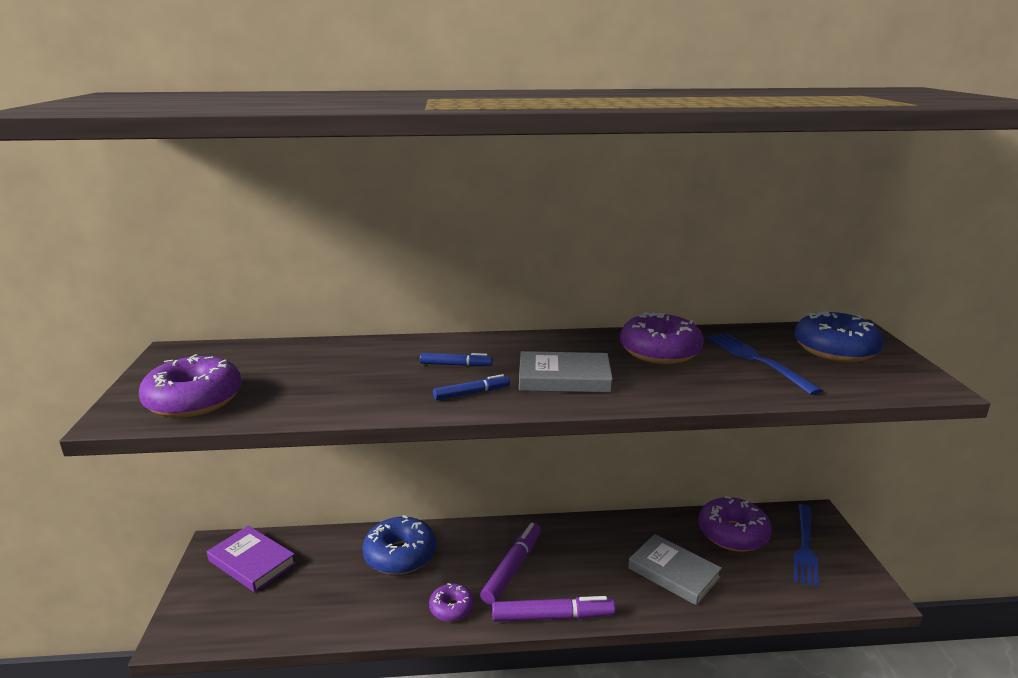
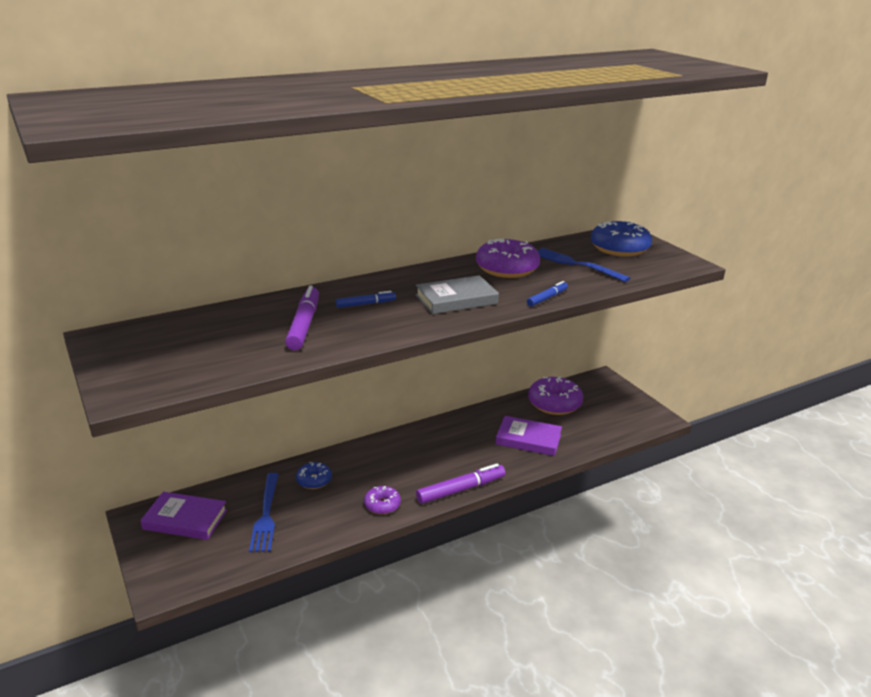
camera: 25 degrees left, 5 degrees up
purple donut [139,354,242,418] -> none
blue donut [362,515,436,575] -> blue donut [296,462,332,489], size x0.56
blue marker [433,374,510,400] -> blue marker moved to [527,281,568,307]
purple marker [480,523,541,605] -> purple marker moved to [285,285,319,350]
grey book [628,534,722,606] -> purple book [496,416,562,456]
blue fork [794,504,819,587] -> blue fork moved to [249,473,279,552]

